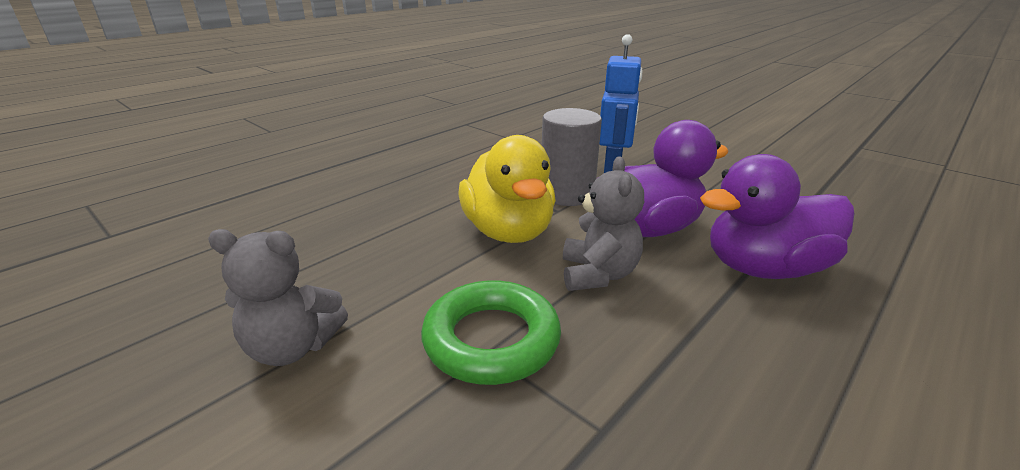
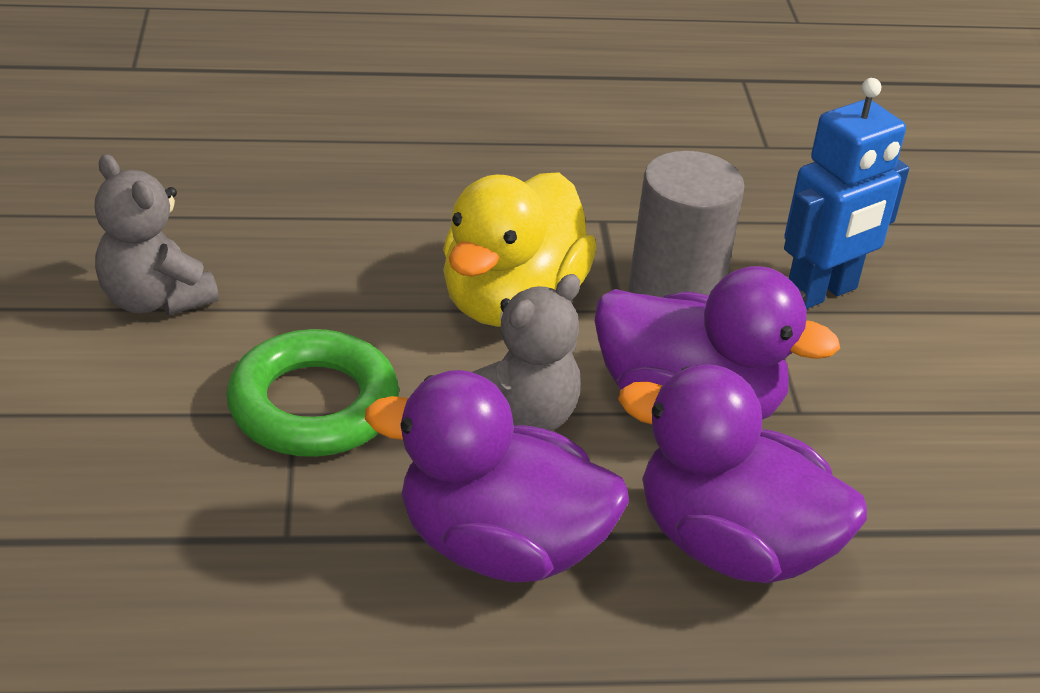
camera: 40 degrees right, 10 degrees up
none -> purple duck [365,370,629,582]

